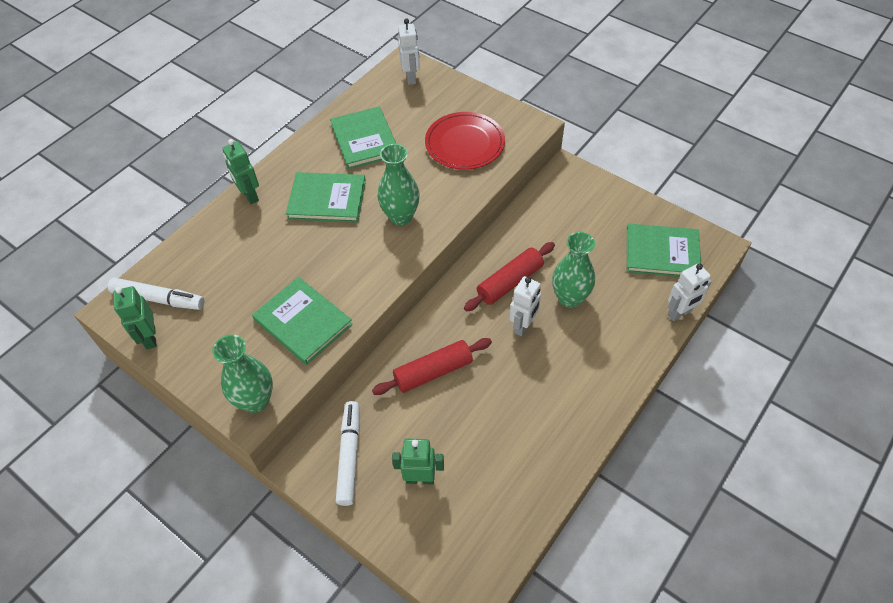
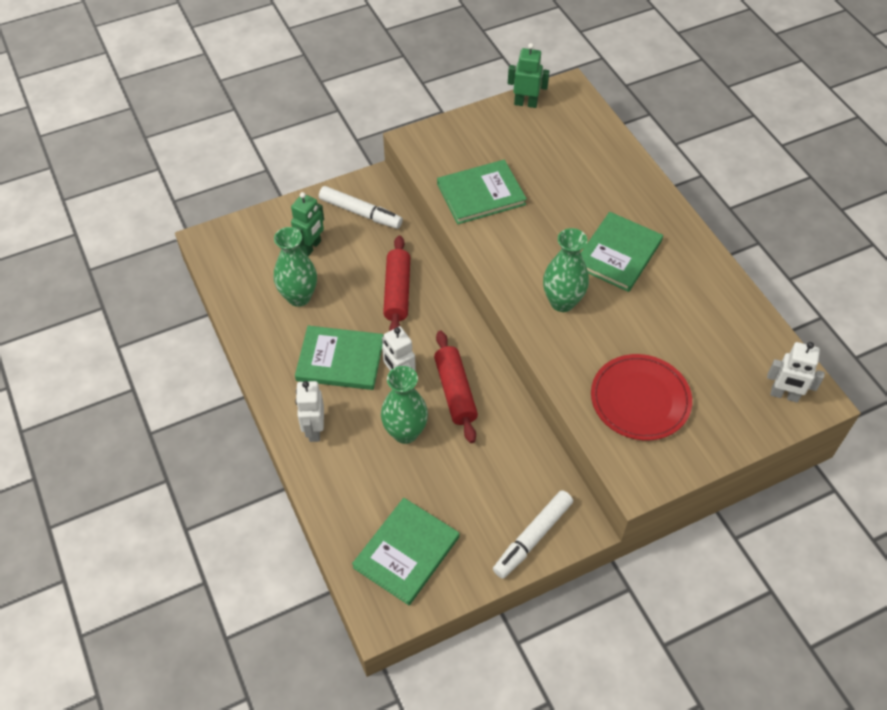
camera: 115 degrees right, 0 degrees up
white marker [108,278,204,310] -> white marker moved to [493,490,573,579]
green vase [212,334,273,413] -> green vase moved to [274,227,317,307]
green robot [222,139,259,204] -> none
green book [330,106,396,169] -> green book moved to [295,326,384,390]
white robot [668,263,712,321] -> white robot moved to [295,381,324,442]

